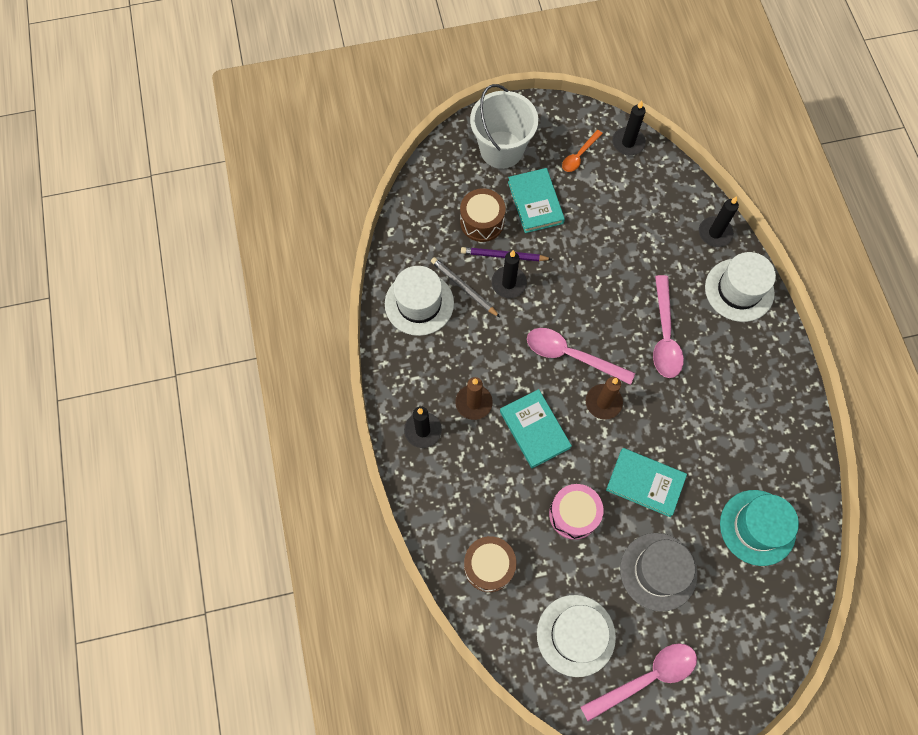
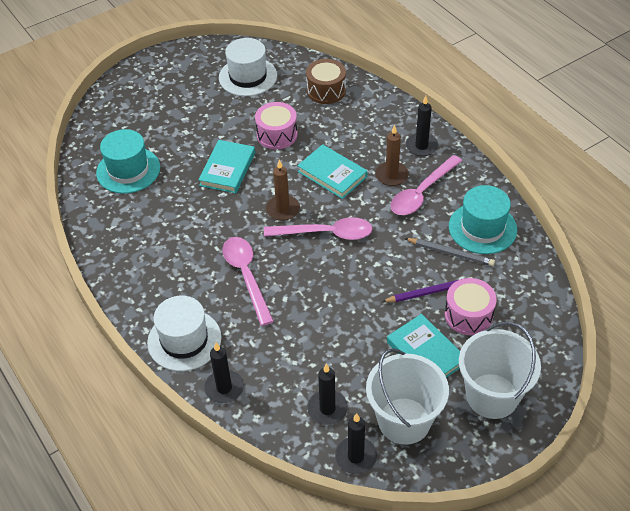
camera: 160 degrees right, 20 degrees down
white hat [385,266,454,336] -> turquoise hat [449,185,517,254]
brown drum [460,189,506,242] -> pink drum [445,278,497,335]
black candle [491,250,527,298] -> black candle moved to [307,364,348,425]
orange spoon [562,130,603,172] -> white bucket [366,348,449,445]
pink spoon [581,643,697,721] -> pink spoon moved to [391,155,462,215]
turquoise book [606,448,687,517] -> turquoise book turned 75 degrees counterclockwise [198,140,255,193]
grey hat [620,533,697,612] -> none

